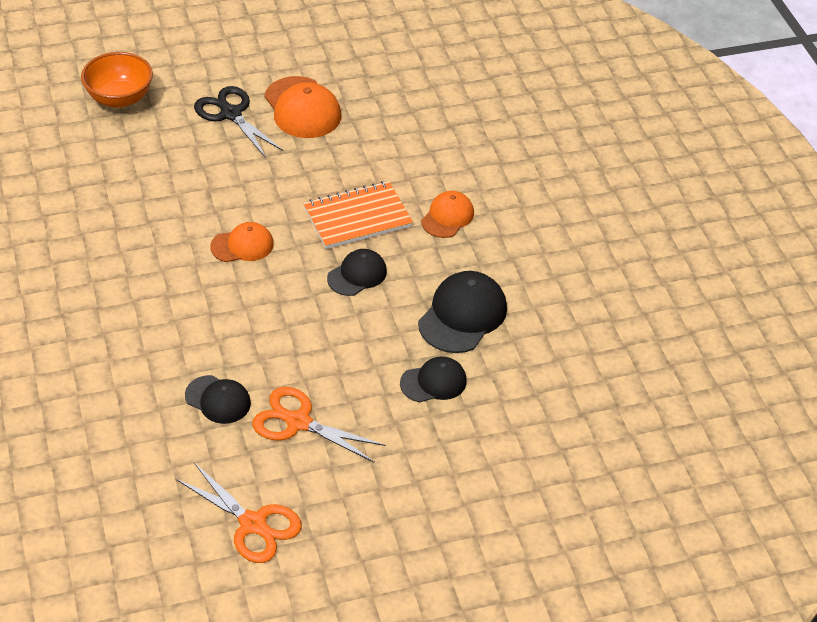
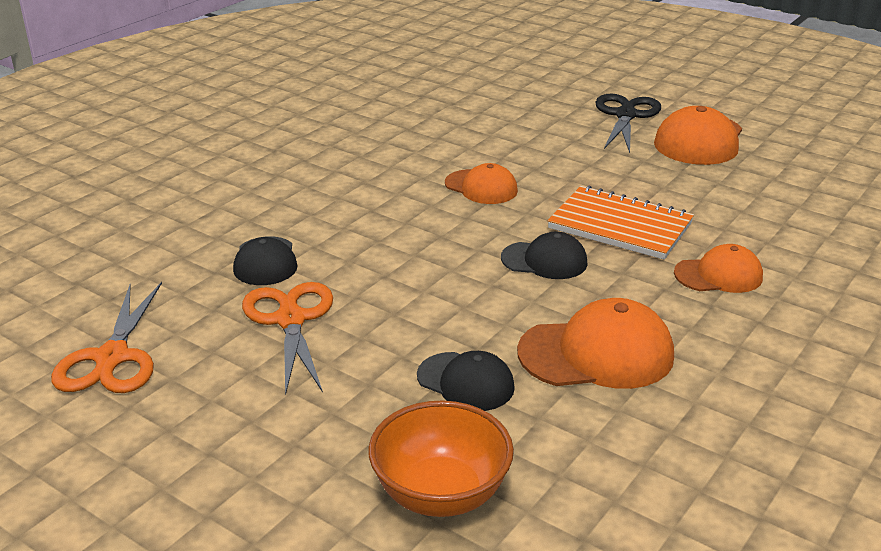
camera: 55 degrees right, 15 degrees down
orange bowl [81,52,153,108] -> orange bowl moved to [368,400,514,517]
black cap [418,271,507,353] -> orange cap [517,298,674,389]

